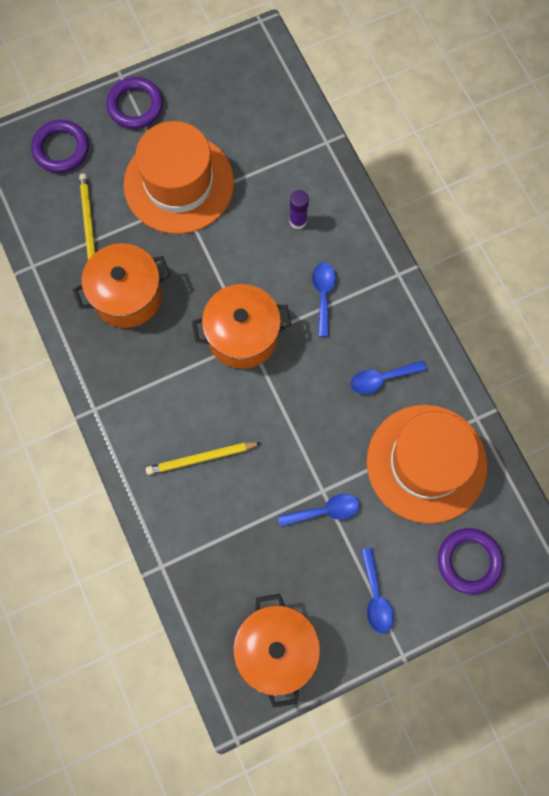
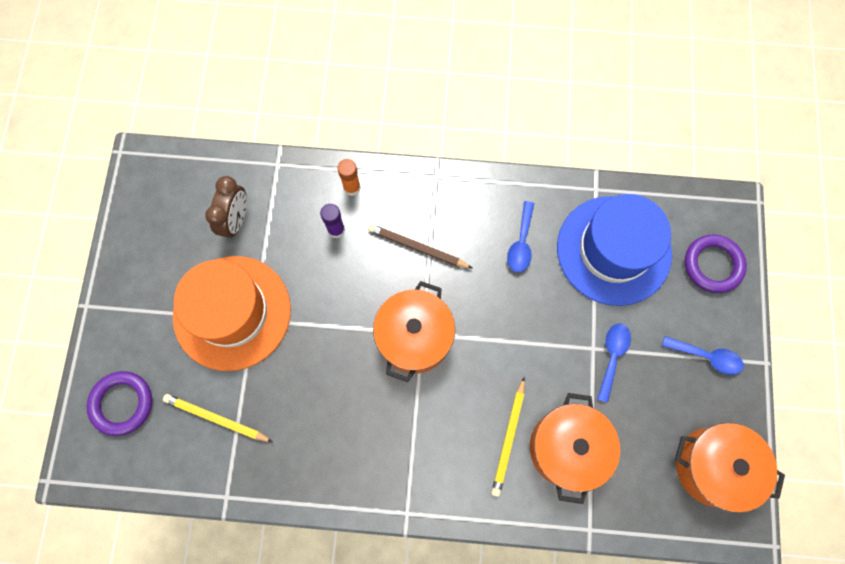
camera: 60 degrees left, 0 degrees up
orange pot [73,243,170,328] -> orange pot moved to [530,393,620,504]
purple ring [106,77,163,129] -> none
blue spoon [312,263,336,337] -> brown pencil [368,224,473,269]
orange hat [367,405,488,524] -> blue hat [557,194,672,306]
none -> brown clock [205,176,247,239]
none -> orange glue stick [337,159,361,196]

